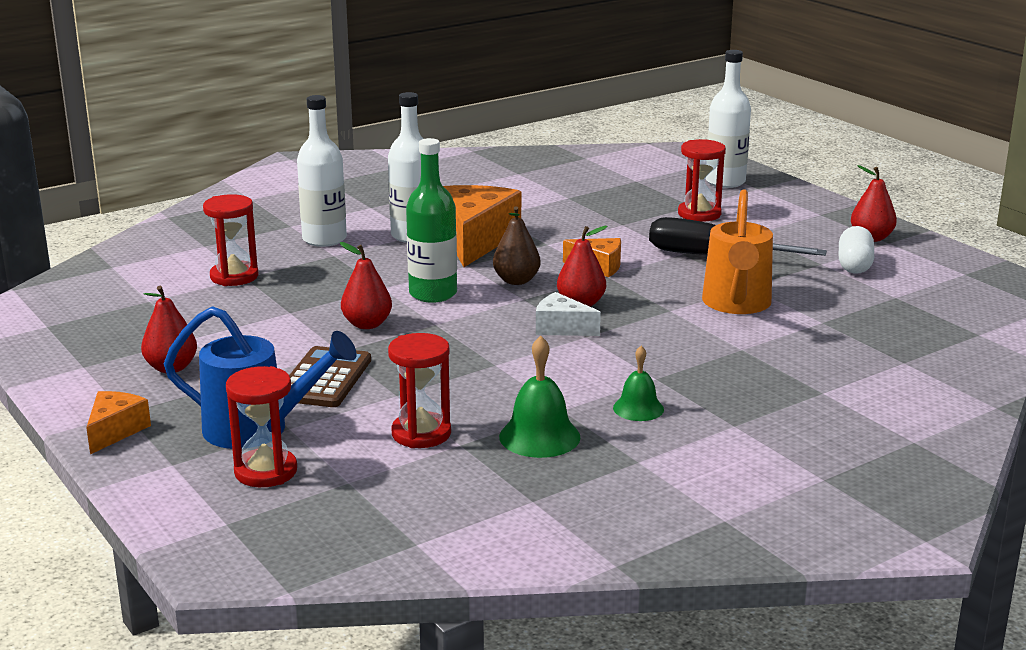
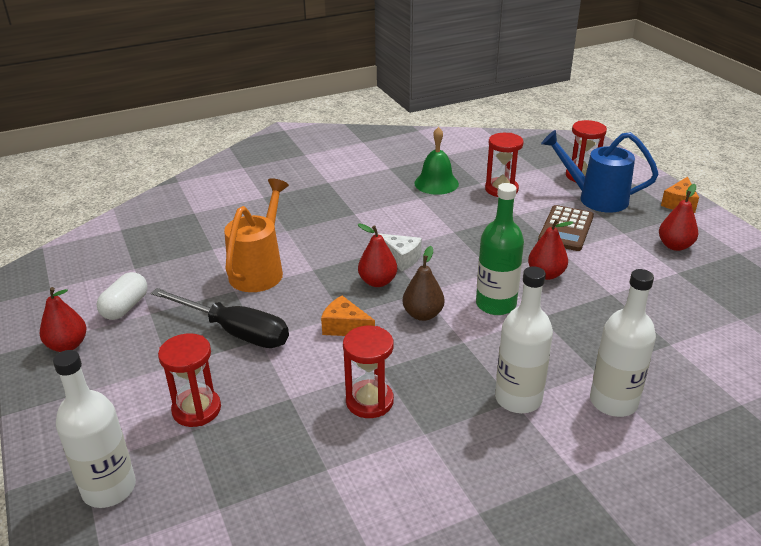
camera: 170 degrees left, 10 degrees up
red hourglass [203,194,258,286] -> red hourglass moved to [343,326,394,418]
orange cheese [443,185,521,267] -> none
green bell [613,346,664,421] -> none

